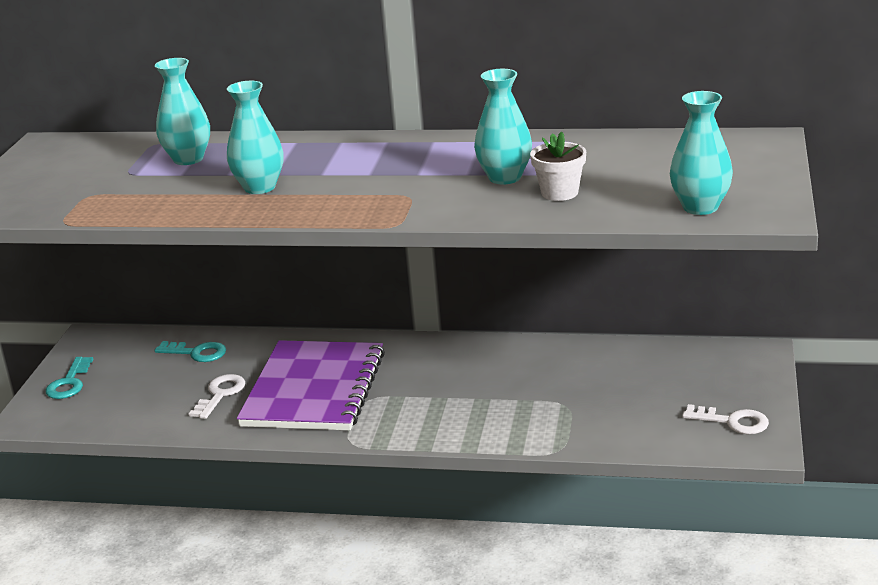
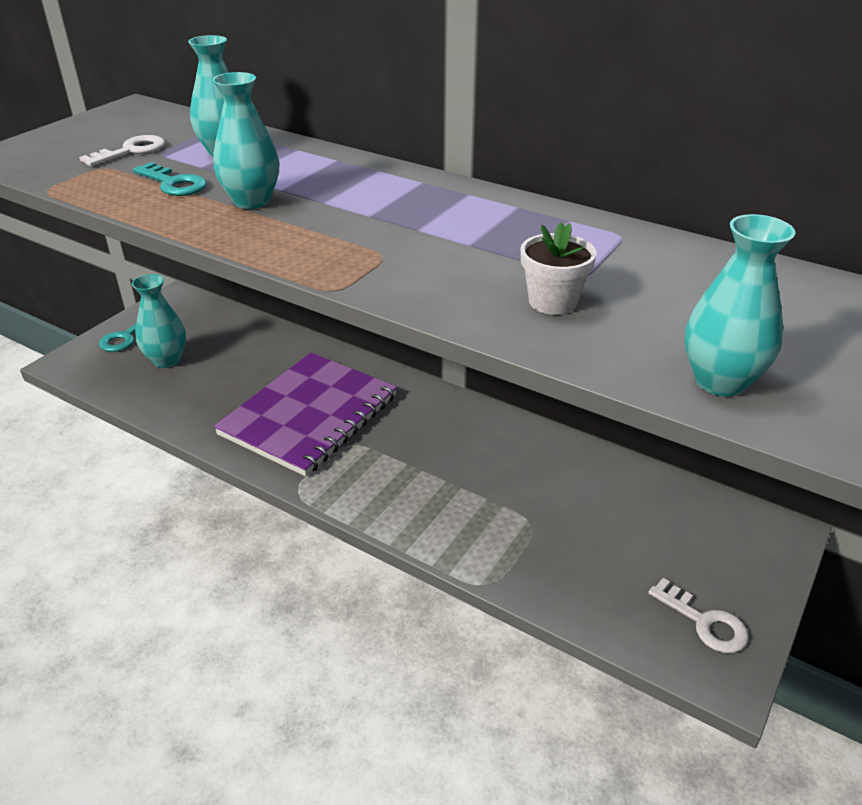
camera: 20 degrees right, 10 degrees up
turquoise key [154,341,226,362] -> turquoise key moved to [133,162,207,196]
white key [189,374,245,419] -> white key moved to [79,135,165,166]
turquoise vase [474,69,532,184] -> turquoise vase moved to [131,274,186,368]

